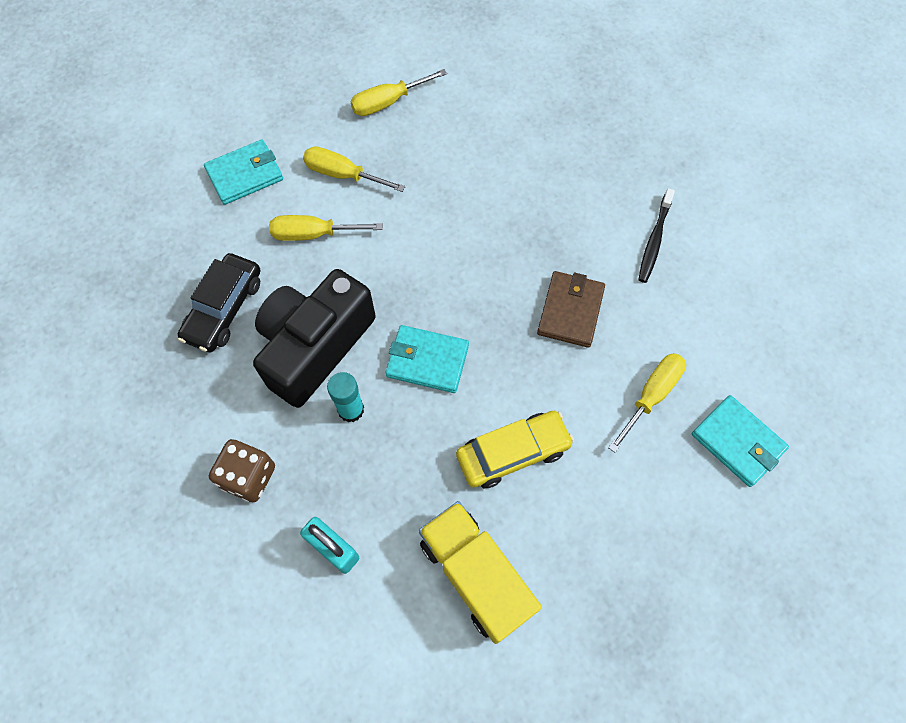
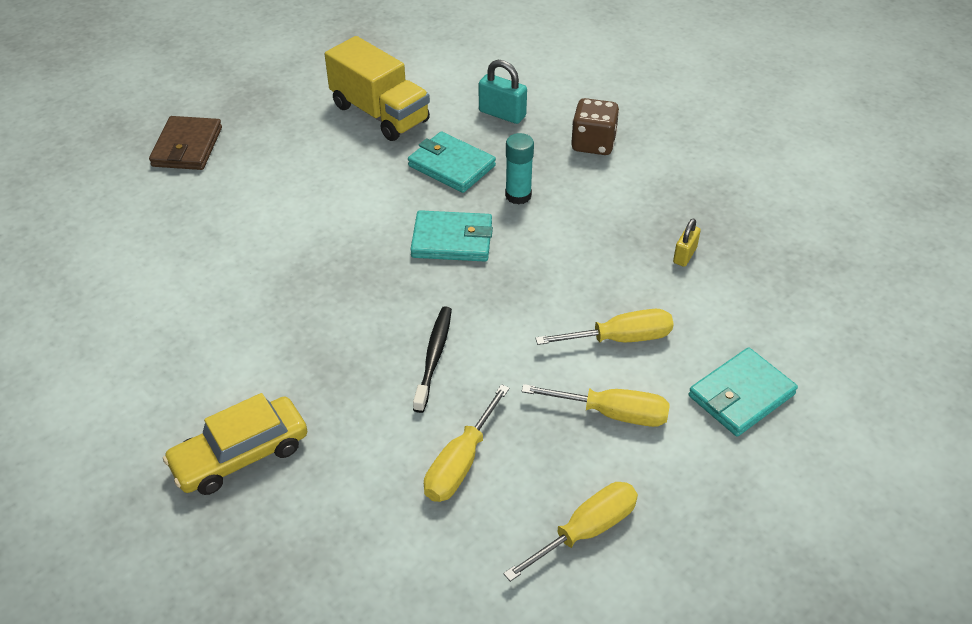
camera: 170 degrees right, 20 degrees down
black car [178,253,260,352] -> yellow padlock [673,218,701,267]
black camera [253,269,376,408] -> none
yellow car [456,411,574,488] -> yellow car moved to [163,393,307,495]
brown wallet [537,271,605,348] -> brown wallet moved to [149,116,222,170]
yellow screwdriver [608,353,686,453] -> yellow screwdriver moved to [424,384,510,502]
black toothbrush [638,188,675,283] -> black toothbrush moved to [413,306,452,413]
turquoise wallet [692,395,789,487] -> turquoise wallet moved to [408,131,496,193]

